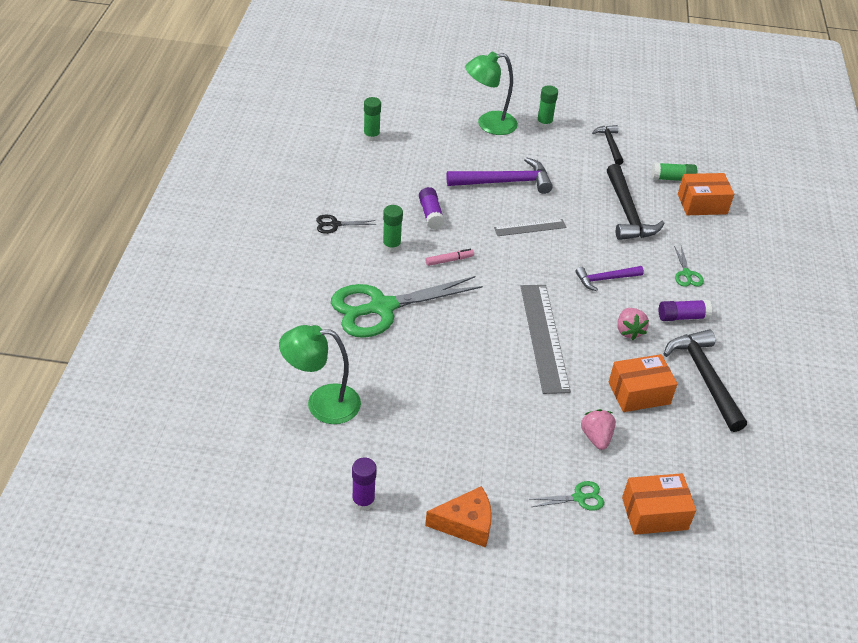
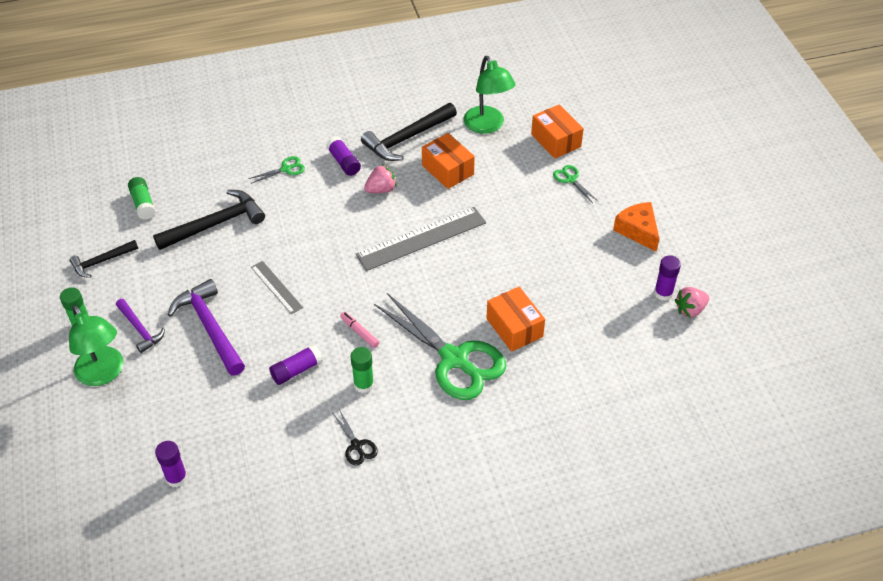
camera: 110 degrees left, 5 degrees up
green lamp [279,325,361,424] -> green lamp moved to [464,56,516,134]
green glue stick [364,97,381,141] -> purple glue stick [155,441,188,487]
purple hammer [576,266,644,291] -> purple hammer moved to [116,299,165,353]
pink strawberry [581,409,616,450] -> pink strawberry moved to [675,287,709,317]
orange box [678,173,734,215] -> orange box moved to [486,287,545,352]

